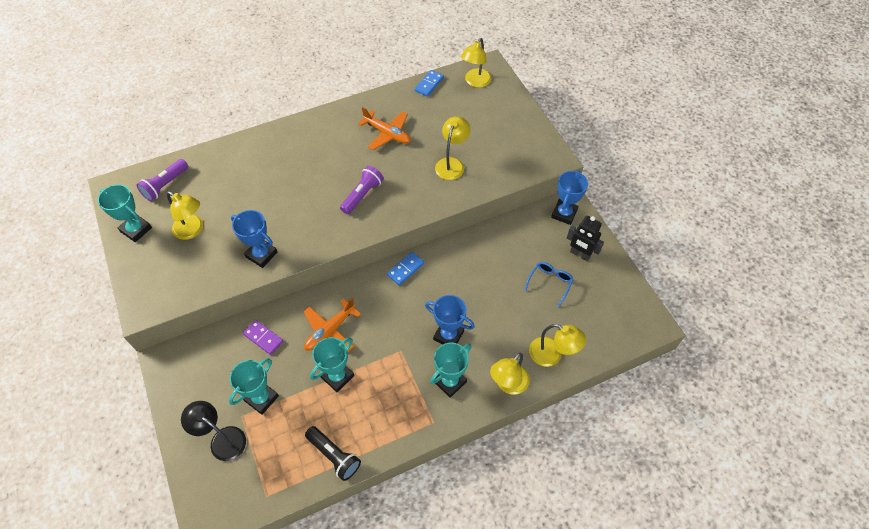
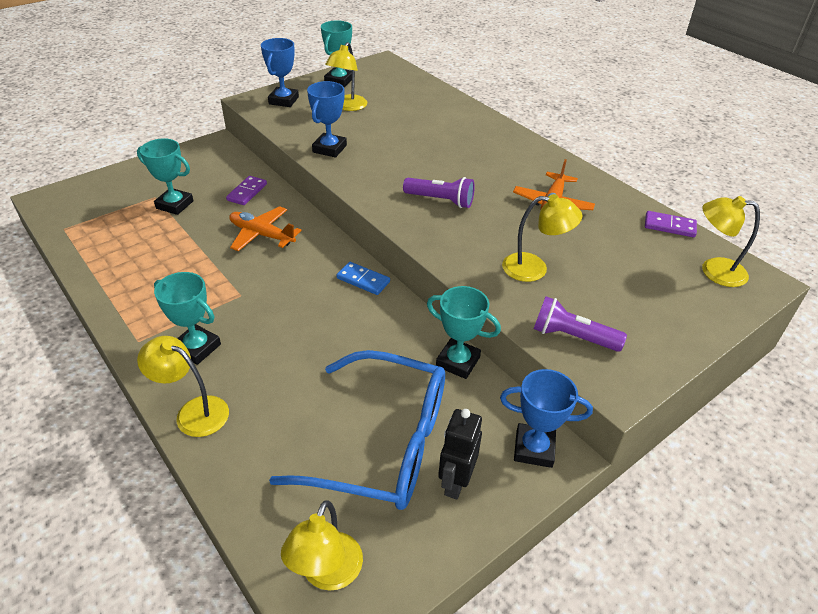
camera: 75 degrees right, 15 degrees down
purple flashlight [136,159,188,201] -> purple flashlight moved to [534,296,627,352]
black lamp [181,401,246,461] -> none
black flashlight [305,426,361,481] -> none
turquoise trophy [310,337,354,392] -> turquoise trophy moved to [427,286,501,379]
blue domino [414,70,444,97] -> purple domino [645,211,697,237]
blue trophy [425,295,475,344] -> blue trophy moved to [261,38,299,107]
blue glasses [524,262,574,307] -> blue glasses [269,350,445,510], size x2.40
yellow lamp [529,324,586,367] -> yellow lamp moved to [281,500,363,591]

